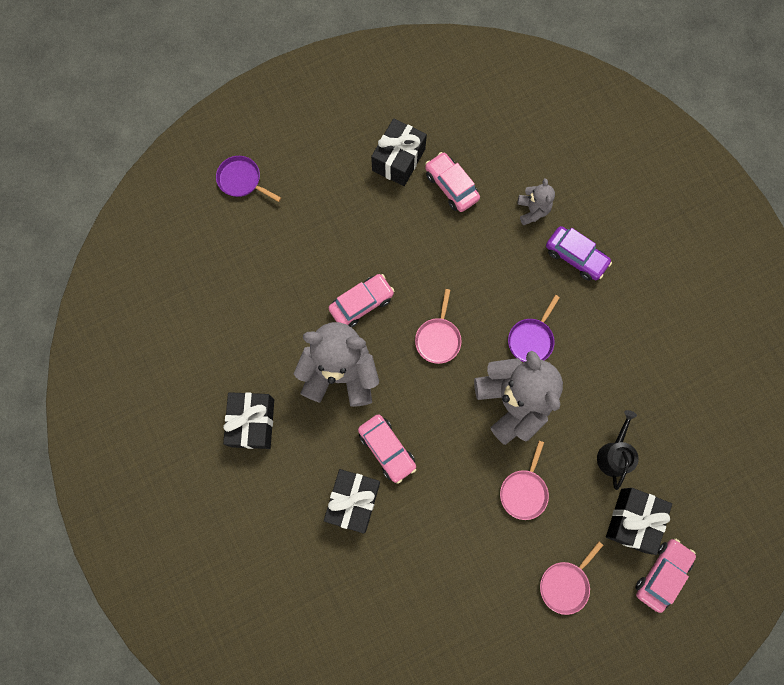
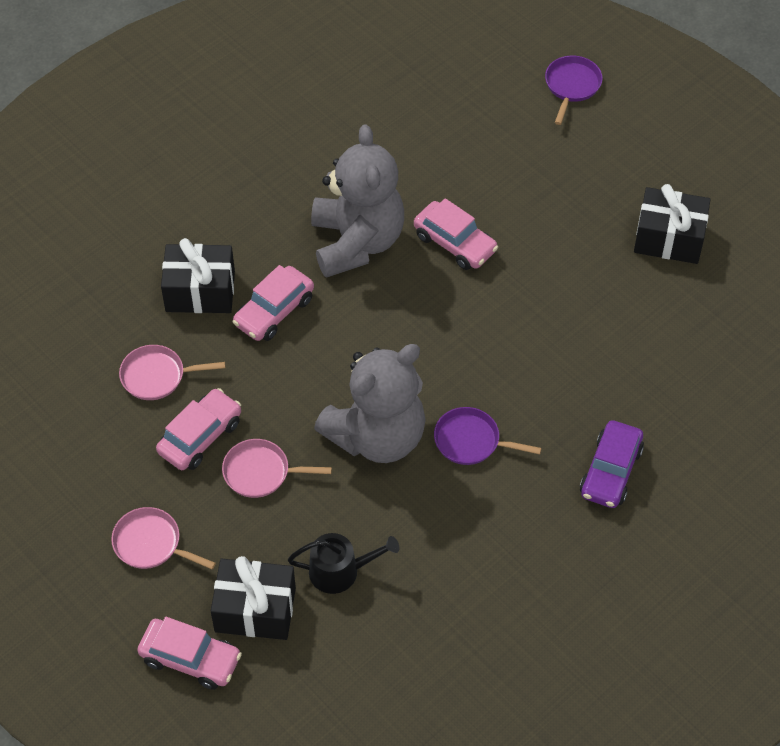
camera: 75 degrees right, 20 degrees down
black gift [223,392,274,449] -> none
pink pan [415,289,462,364] -> pink pan moved to [119,345,225,400]
pink car [425,152,480,212] -> pink car moved to [156,388,241,470]
grey teddy bear [517,178,555,225] -> none

